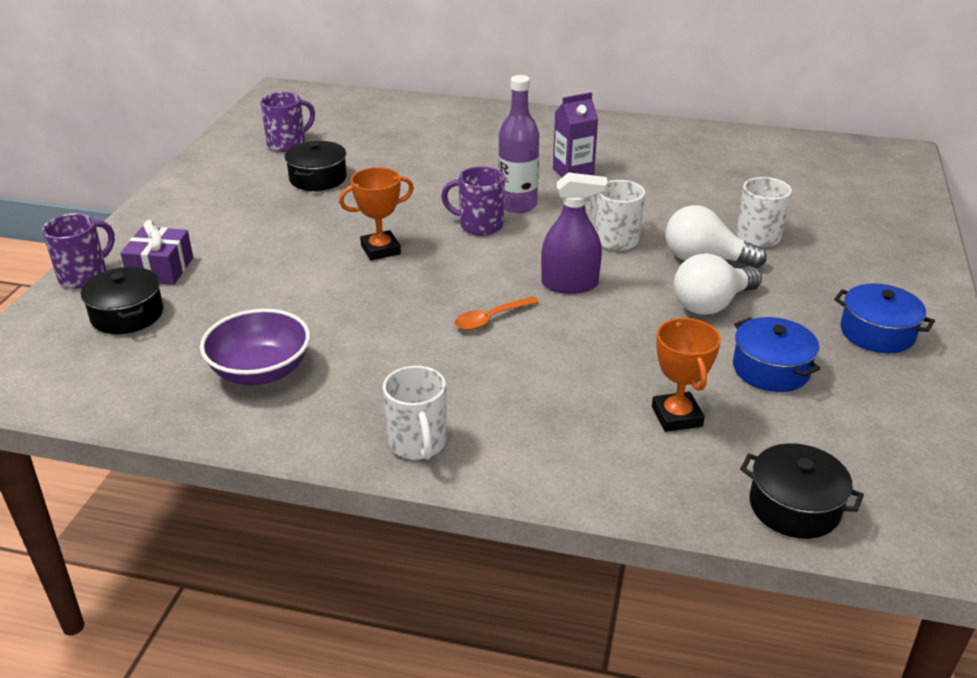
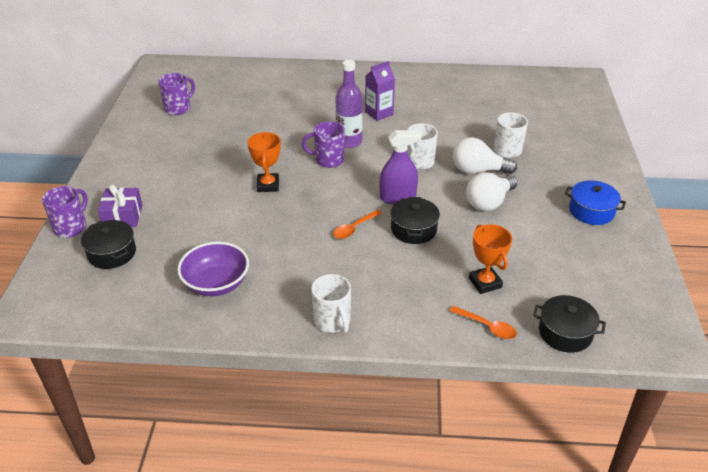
camera: 10 degrees left, 5 degrees up
black pot [285,141,347,191] -> black pot moved to [390,197,440,244]
orange trophy [339,167,414,261] -> orange trophy turned 60 degrees counterclockwise [248,132,281,192]
blue pot [733,317,820,392] -> none
none -> orange spoon [450,306,517,339]

